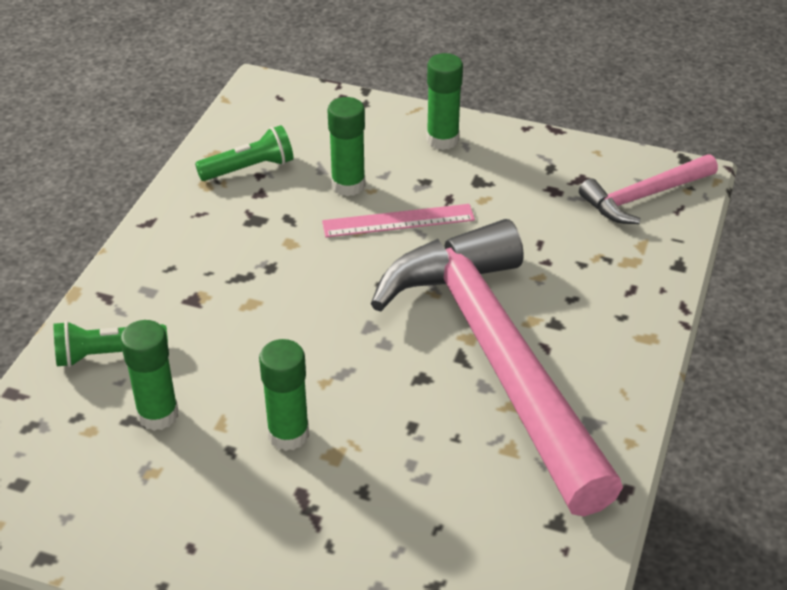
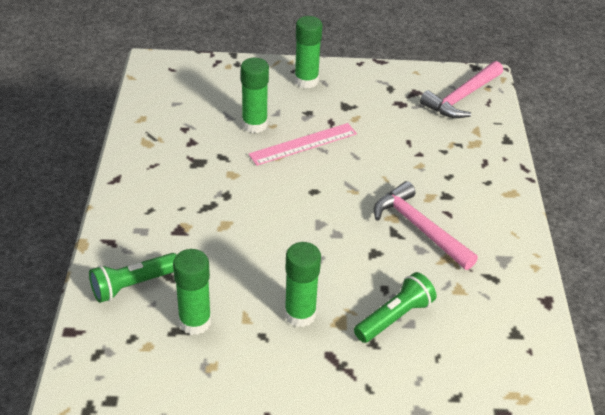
camera: 20 degrees left, 0 degrees up
green flashlight [195,125,293,181] -> green flashlight moved to [354,272,436,343]
pink hammer [371,219,623,516] -> pink hammer [374,181,478,270], size x0.45

